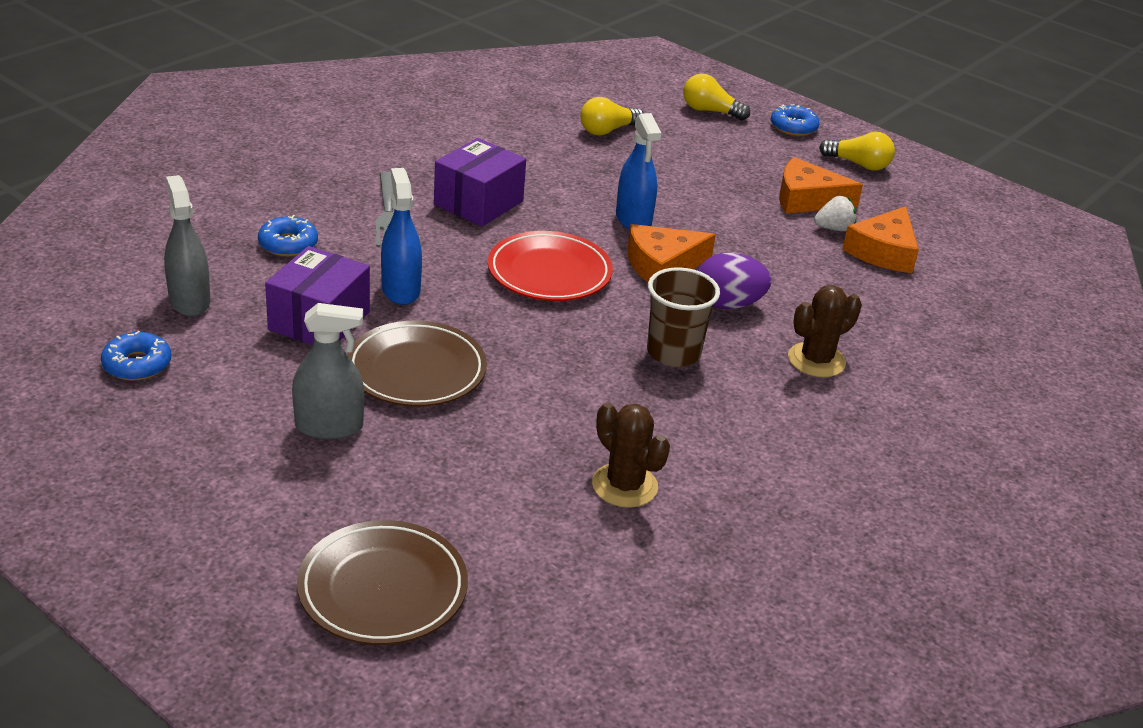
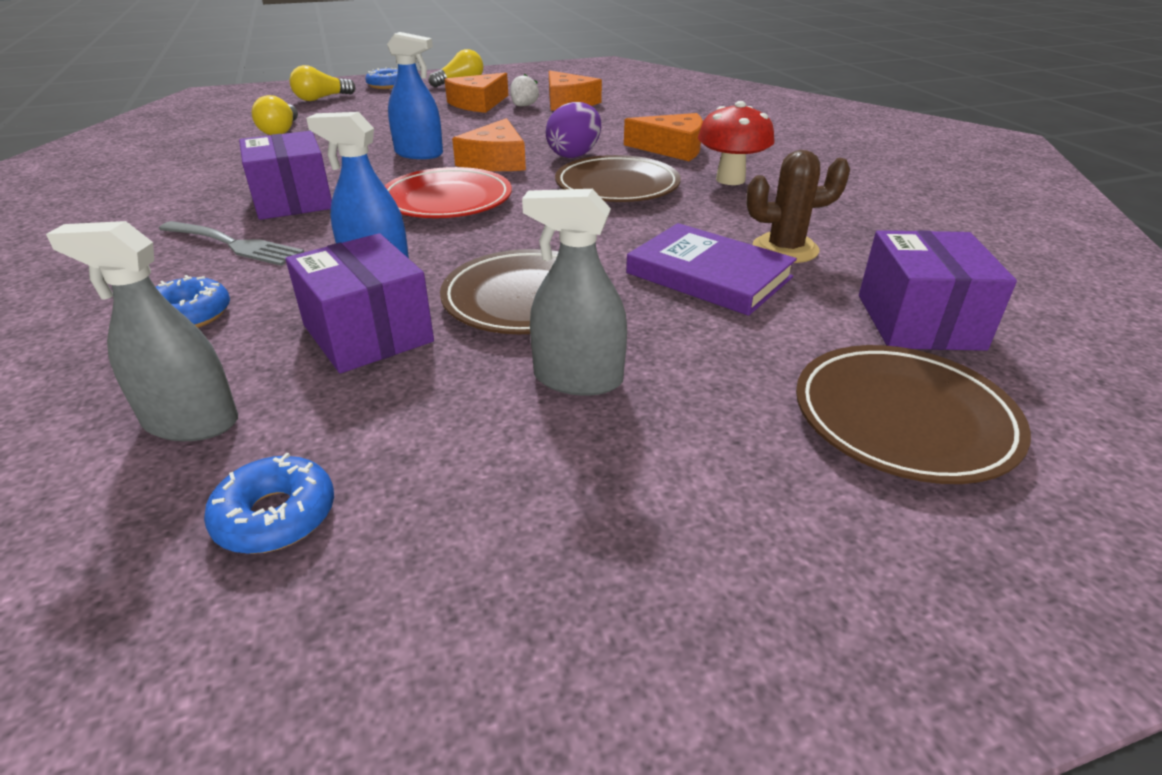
camera: 55 degrees left, 0 degrees up
grey spray bottle [292,303,364,439] -> grey spray bottle turned 105 degrees counterclockwise [522,189,627,396]
brown cup [647,267,720,367] -> brown plate [555,155,681,202]
brown cactus [788,285,862,377] -> orange cheese [624,113,703,161]
none -> purple book [626,223,797,316]
none -> red mushroom [698,101,775,185]
none -> purple box [859,230,1017,351]

